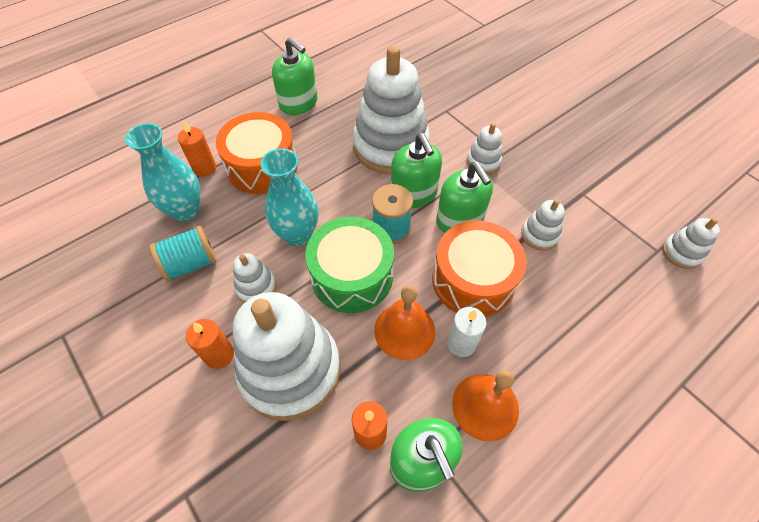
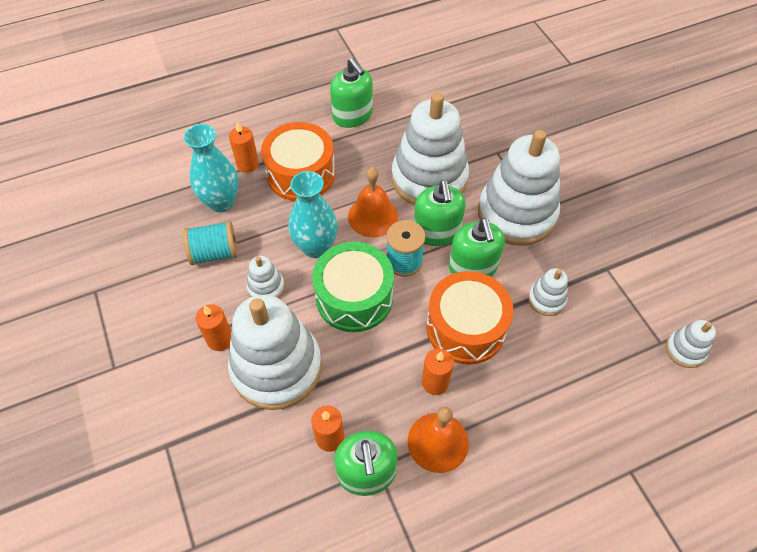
camera: 15 degrees right, 0 degrees up
orange bell [374,285,435,360] -> orange bell moved to [348,167,398,237]
white candle [447,307,487,357] -> orange candle [422,349,454,395]
white stacking toy [467,123,502,174] -> white stacking toy [478,130,560,246], size x2.27

